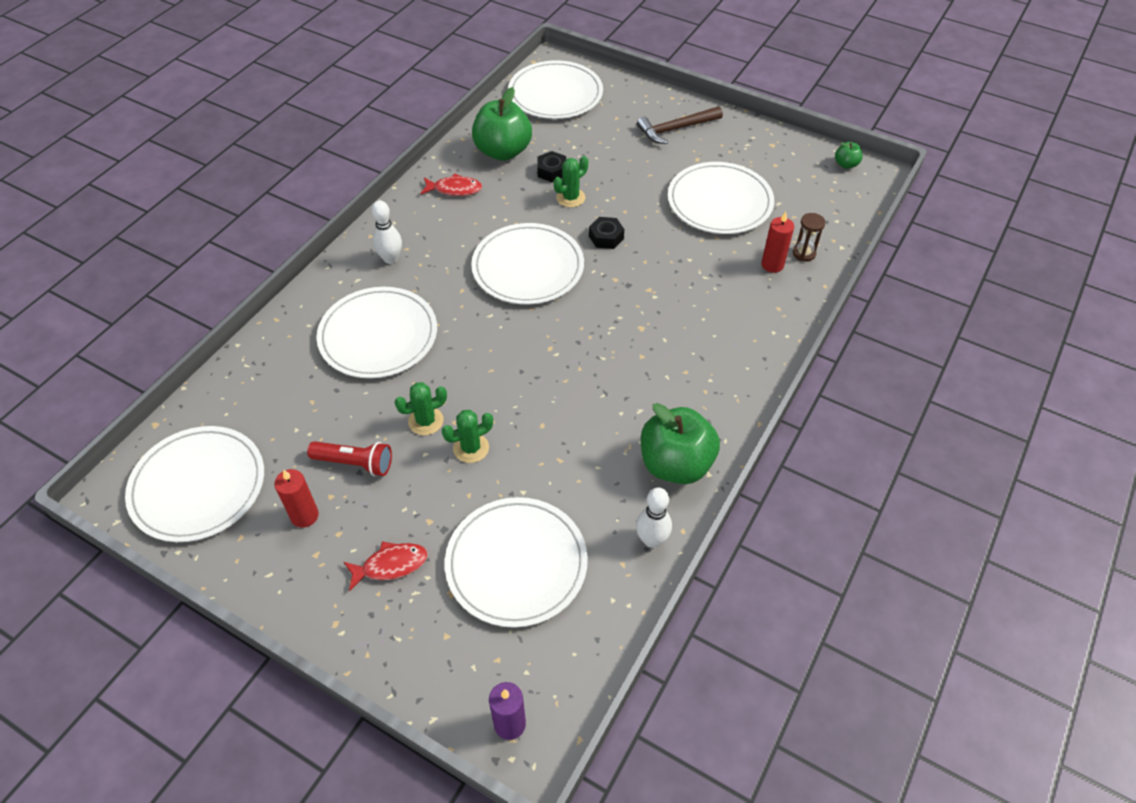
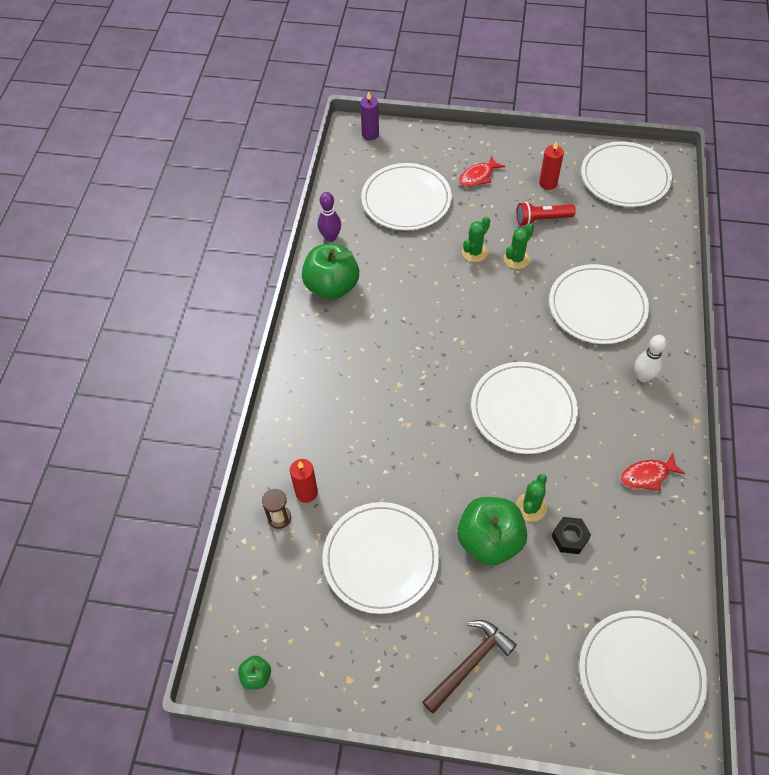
camera: 160 degrees right, 5 degrees up
green apple [472,87,532,161] -> green apple moved to [457,497,527,565]
black nut [589,217,624,249] -> none
white bowling pin [636,488,672,548] -> purple bowling pin [318,192,341,242]

